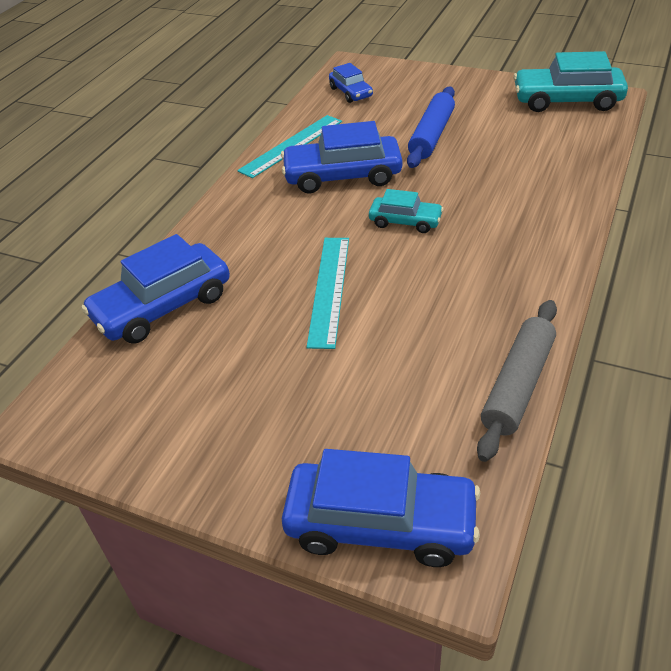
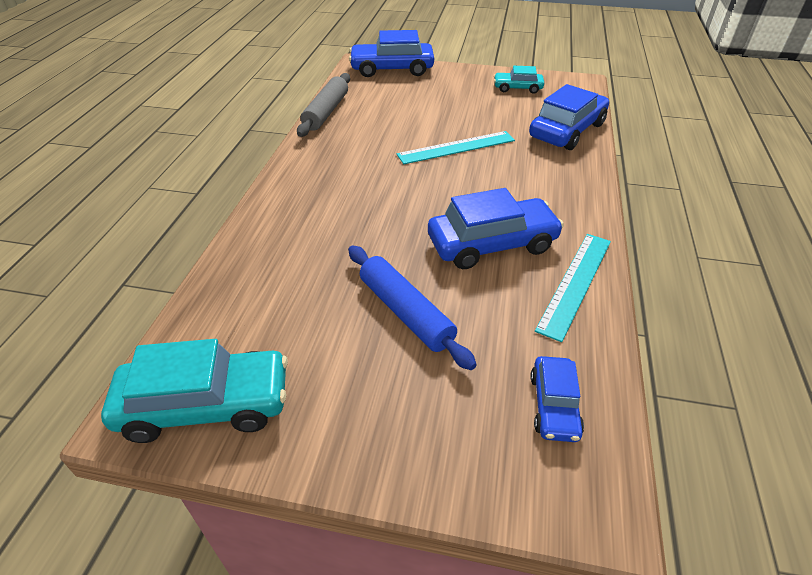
camera: 165 degrees right, 0 degrees up
turquoise ruler [306,238,349,349] -> turquoise ruler turned 75 degrees clockwise [397,131,515,164]
blue car [329,63,373,103] -> blue car turned 135 degrees counterclockwise [530,356,584,442]
turquoise car [369,189,444,233] -> turquoise car moved to [494,66,544,94]
blue rolling pin [407,87,455,168] -> blue rolling pin turned 45 degrees counterclockwise [348,245,477,370]

